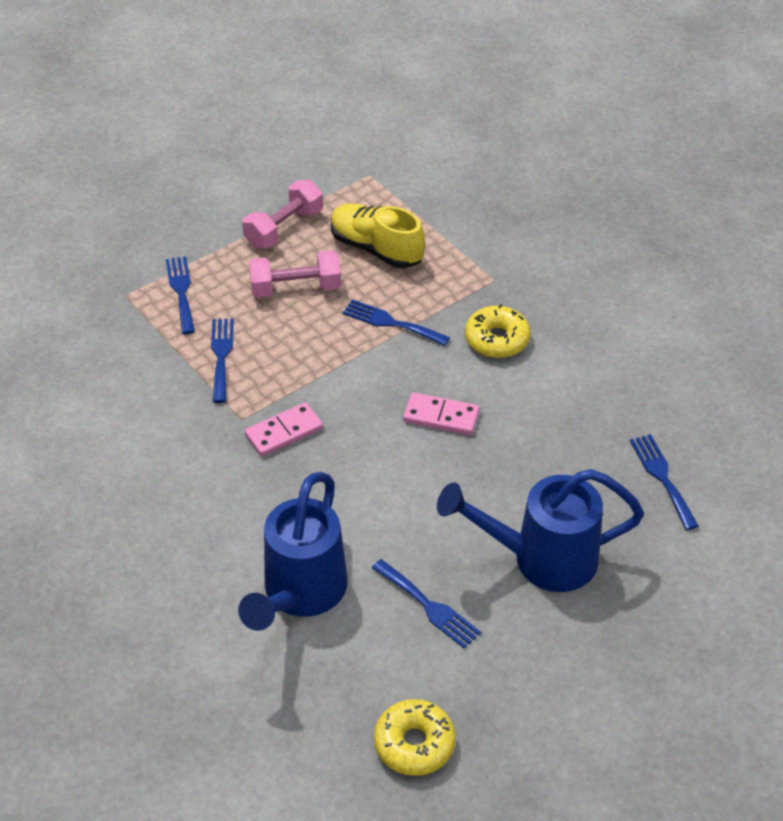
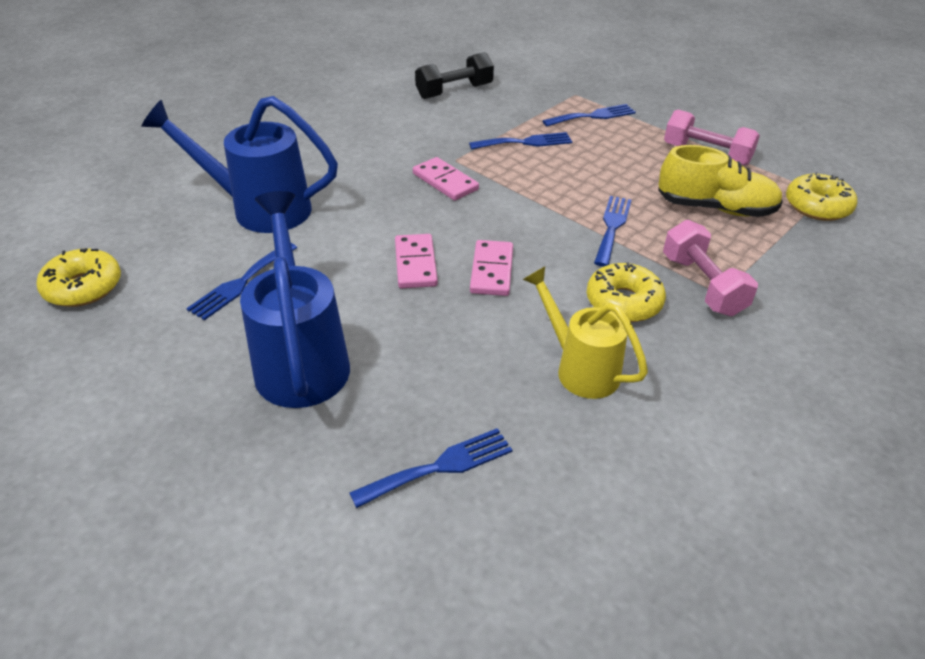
camera: 80 degrees right, 5 degrees down
pink dumbbell [249,250,341,297] -> pink dumbbell moved to [663,220,758,316]
yellow shoe [331,203,425,268] -> yellow shoe turned 75 degrees clockwise [658,145,783,217]
none -> pink domino [395,234,438,288]
none -> black dumbbell [415,52,494,99]
none -> yellow watering can [523,266,648,399]
none -> yellow donut [786,172,857,221]

